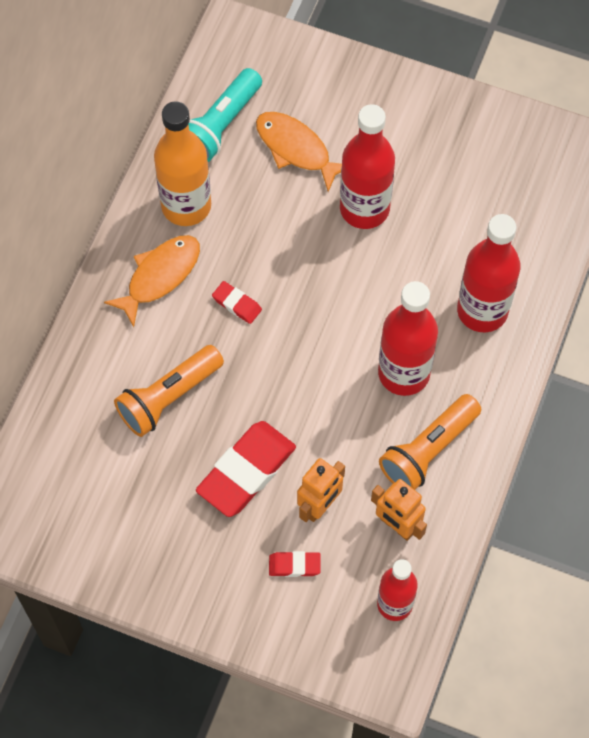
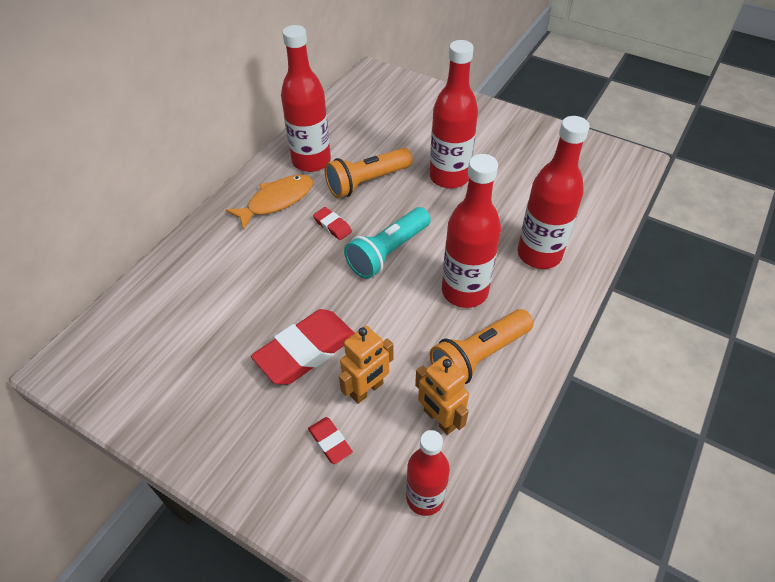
camera: 10 degrees right, 15 degrees down
orange flashlight [114,345,224,437] -> orange flashlight moved to [324,148,413,198]
orange bottle [154,101,211,226] -> red bottle [281,25,331,172]
turquoise flashlight [189,68,262,162] -> turquoise flashlight moved to [344,207,431,279]
orange fish [256,112,342,192] -> none
red eraser [269,551,321,577] -> red eraser turned 45 degrees clockwise [308,417,353,464]

